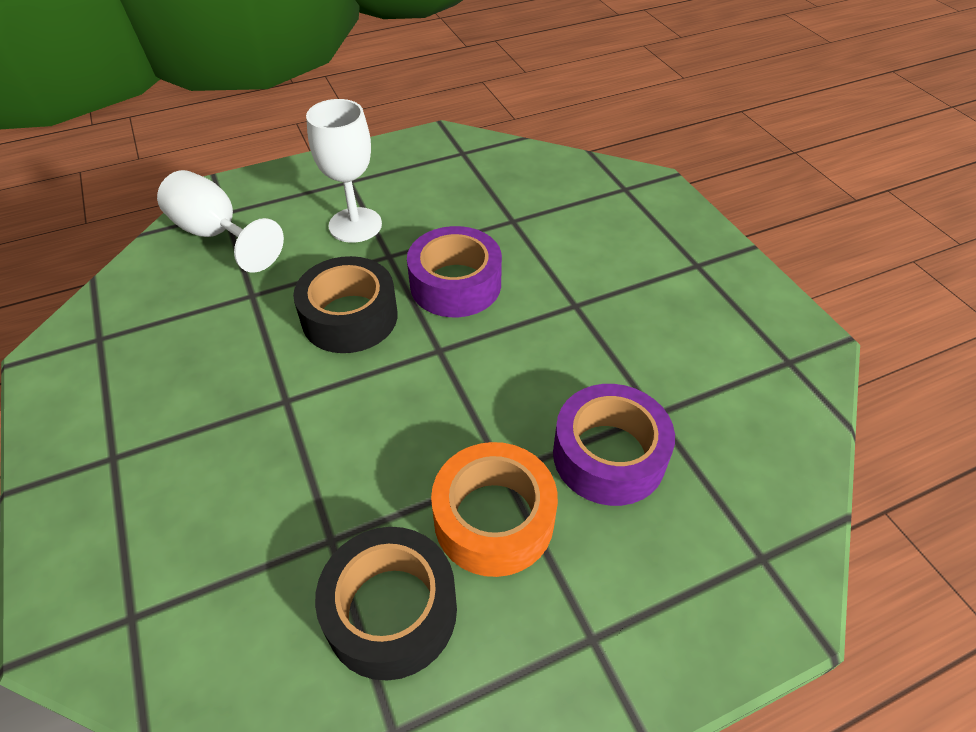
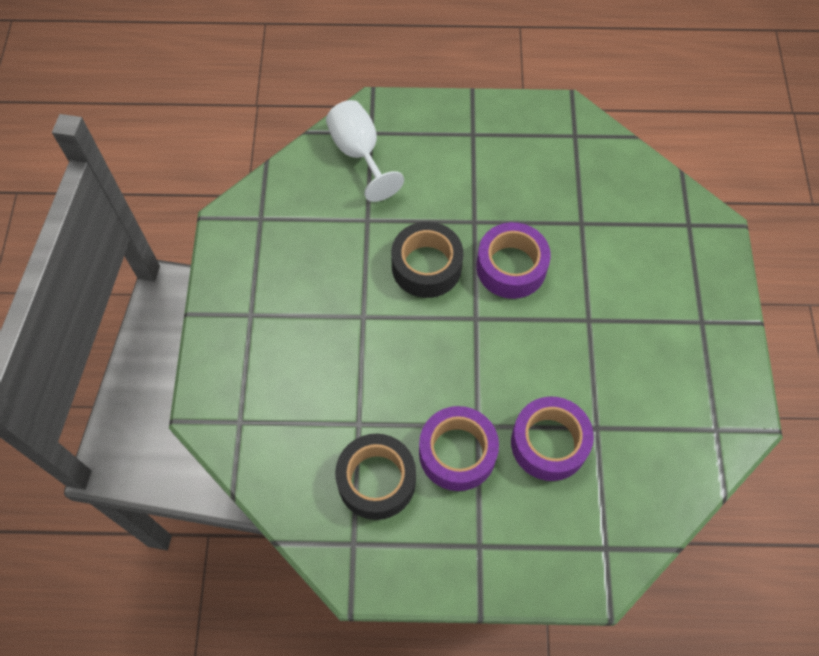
camera: 25 degrees right, 15 degrees up
white goblet [306,99,382,243] -> none
orange tape [431,442,558,577] -> purple tape [419,406,499,491]

